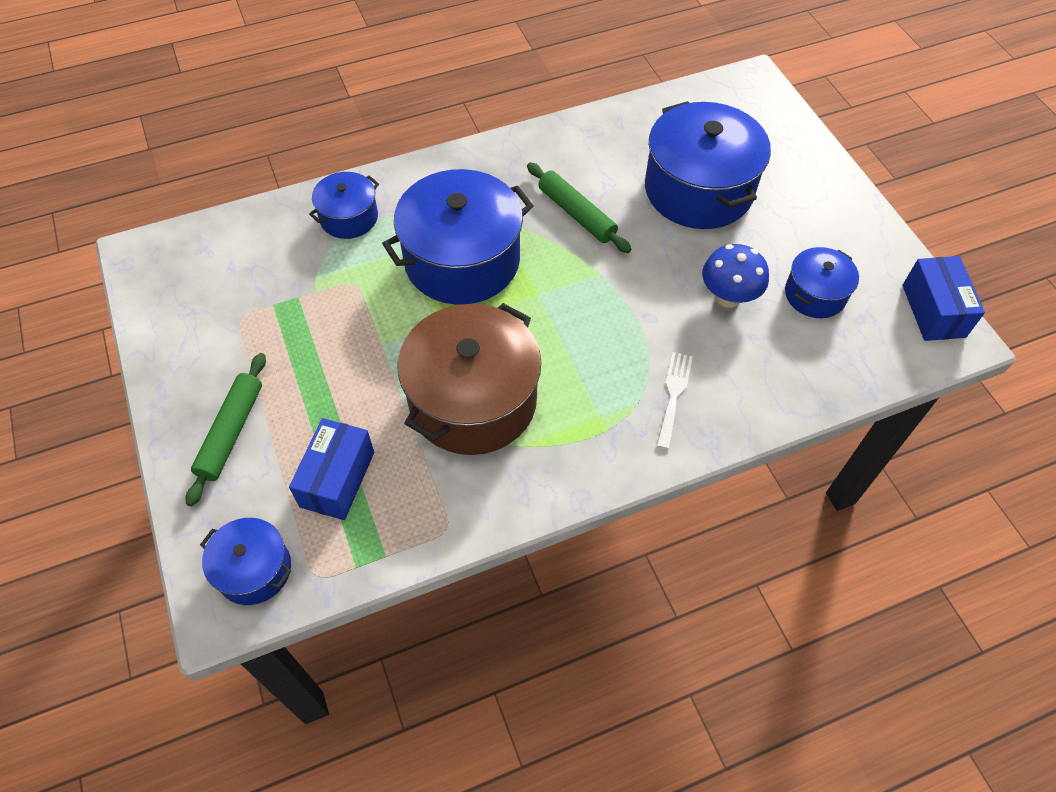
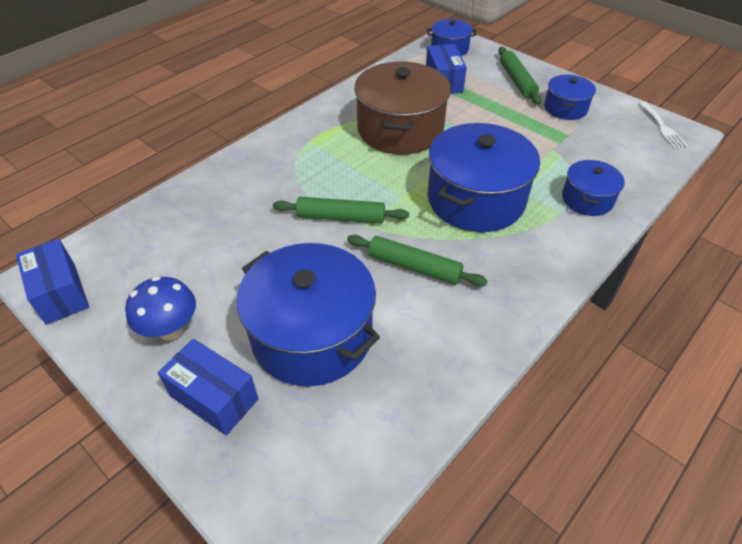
camera: 155 degrees right, 10 degrees down
white fork [656,352,693,449] -> white fork moved to [639,102,688,149]
blue mushroom [702,244,769,308] -> blue mushroom moved to [125,276,196,341]
blue pot [785,247,859,318] -> blue pot moved to [544,75,596,120]
none -> blue box [158,339,259,435]
none -> green rolling pin [273,197,409,223]

